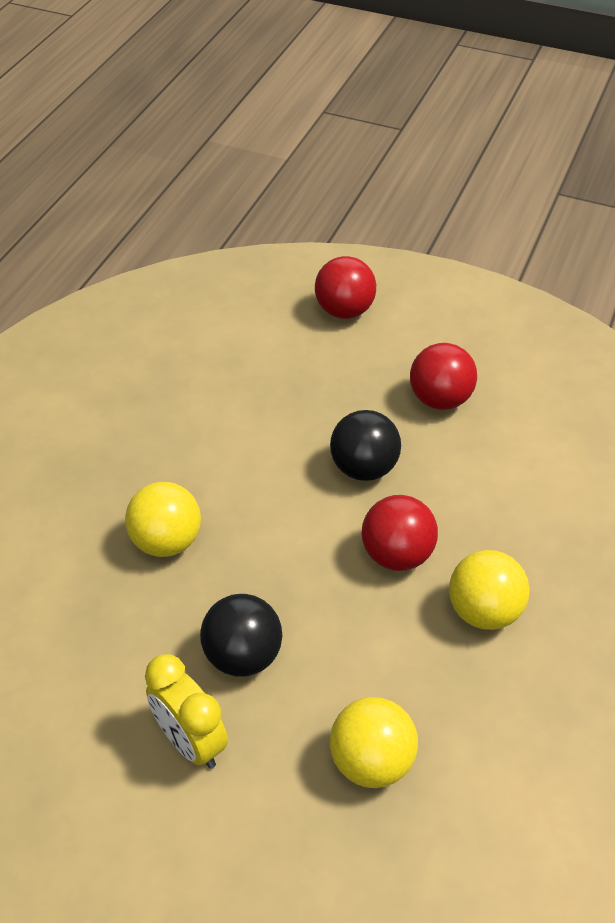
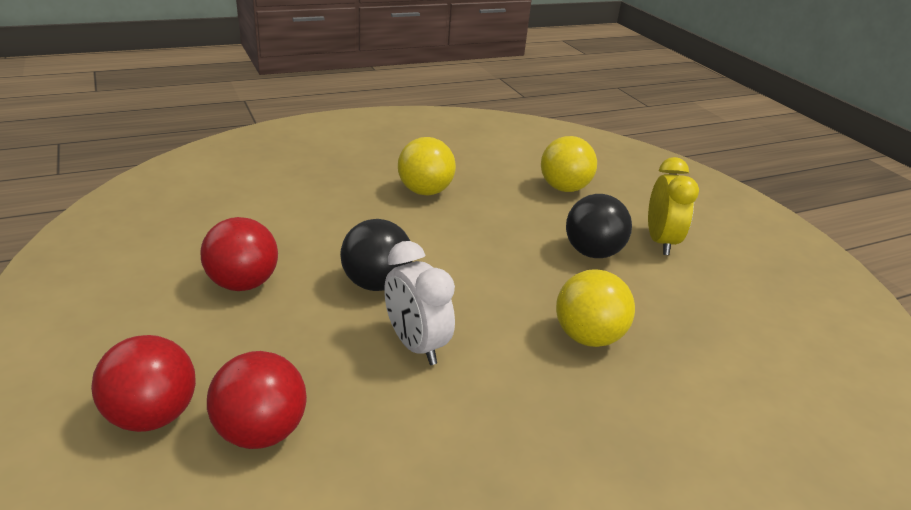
camera: 140 degrees left, 15 degrees down
red ball [362,495,438,571] -> red ball moved to [207,351,307,449]
none -> white clock [384,241,455,365]

